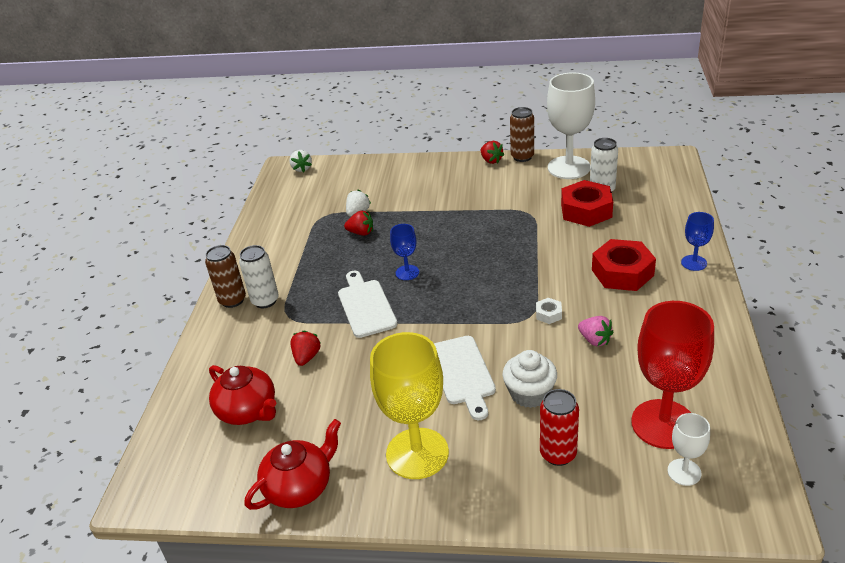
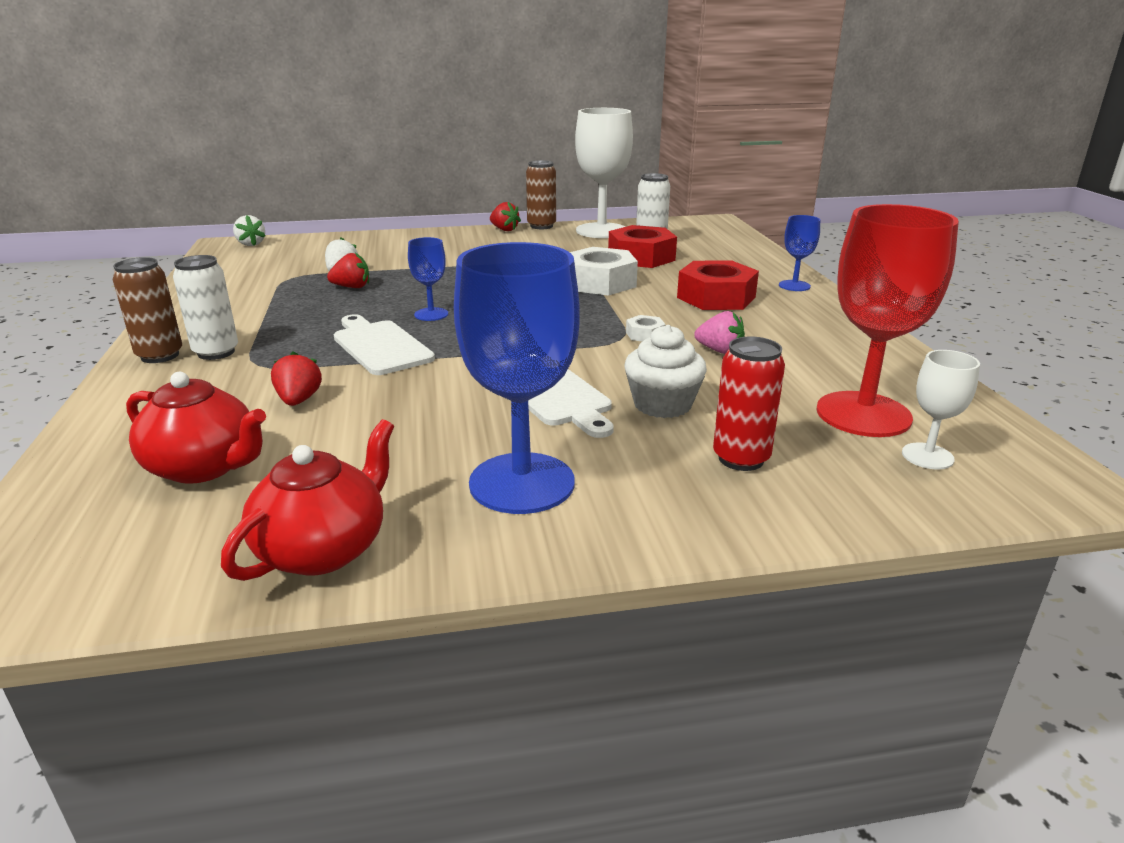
camera: 20 degrees left, 10 degrees down
yellow goblet [370,332,449,479] -> blue goblet [454,242,580,514]
none -> white nut [570,247,638,296]

